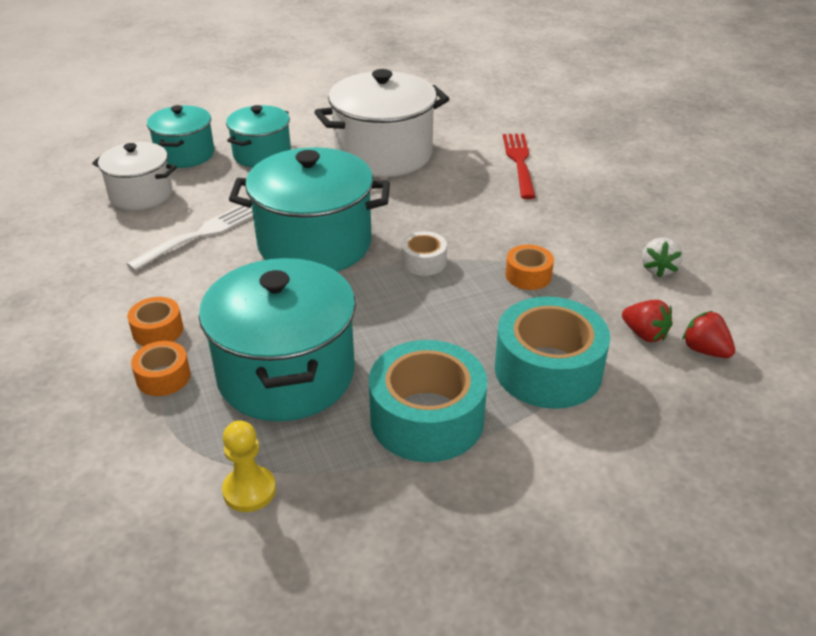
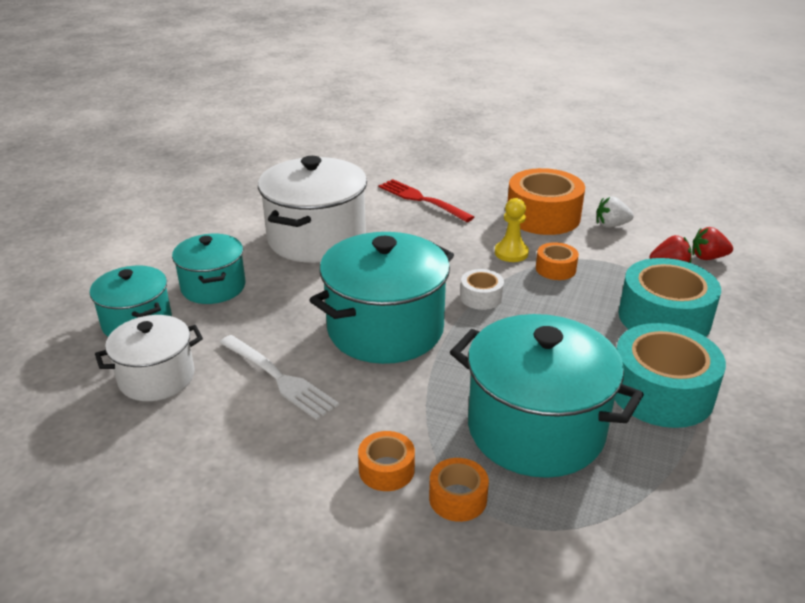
camera: 45 degrees left, 5 degrees down
white fork [126,205,253,271] -> white fork turned 135 degrees clockwise [219,335,339,420]
yellow pawn [222,420,276,512] -> yellow pawn moved to [495,198,529,262]
white strawberry [642,237,683,277] -> white strawberry turned 120 degrees clockwise [597,196,634,228]
none -> orange tape [507,168,585,235]

